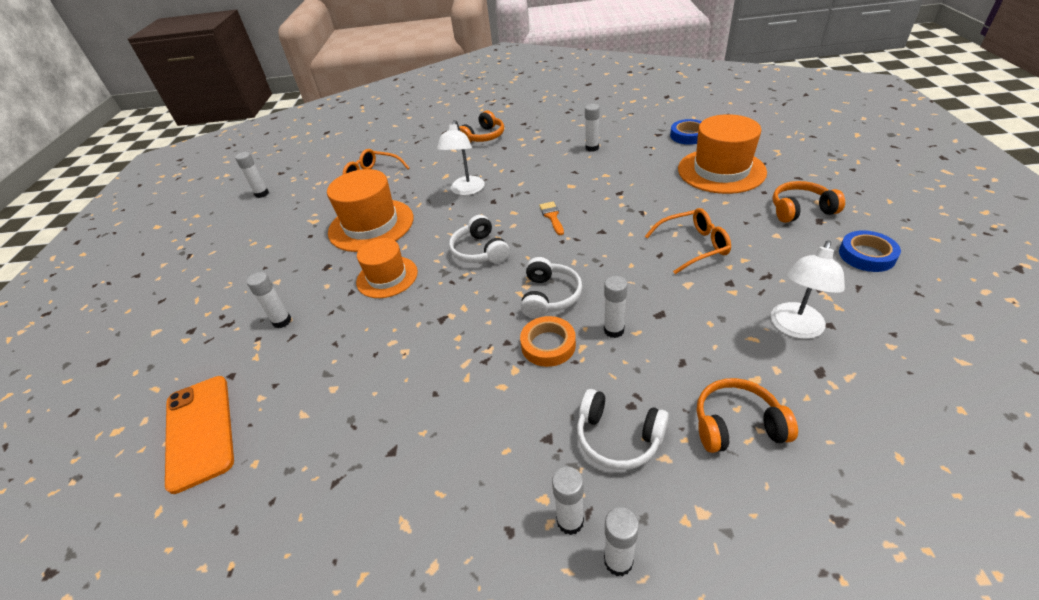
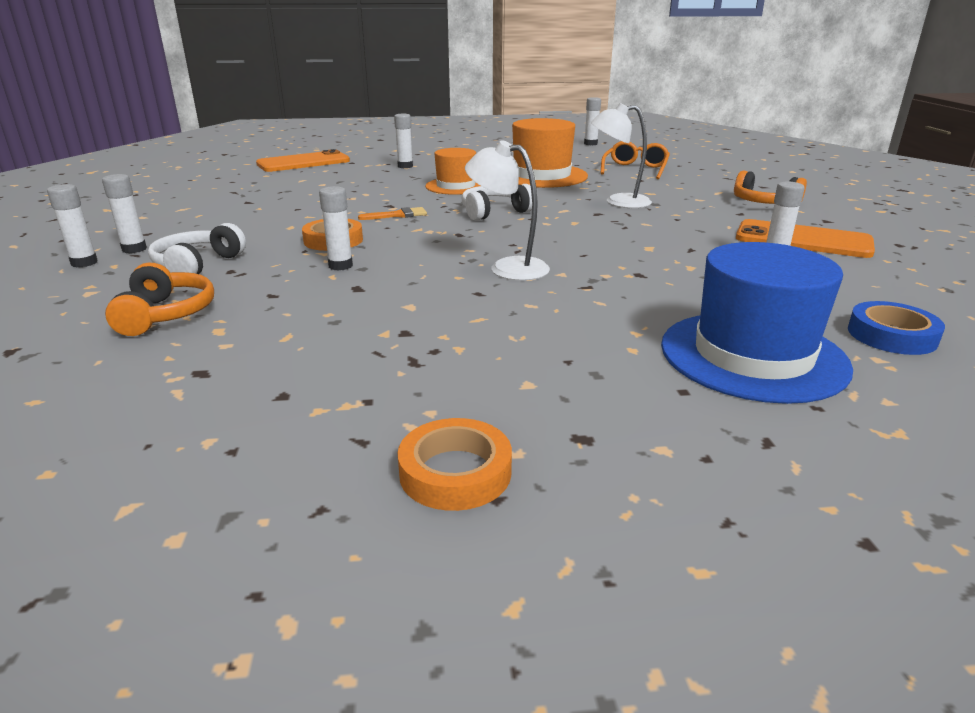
camera: 80 degrees right, 15 degrees down
white headphones [521,257,582,318] -> none
orange brush [539,202,564,235] -> orange brush moved to [358,207,427,220]
orange glasses [645,208,731,274] -> none
orange hat [678,114,767,194] -> blue hat [661,242,853,404]
white lamp [771,240,845,339] -> white lamp moved to [465,140,550,281]
orange headphones [772,181,845,223] -> none
blue tape [839,230,901,272] -> orange tape [398,418,512,511]
none -> orange phone [736,219,875,258]

